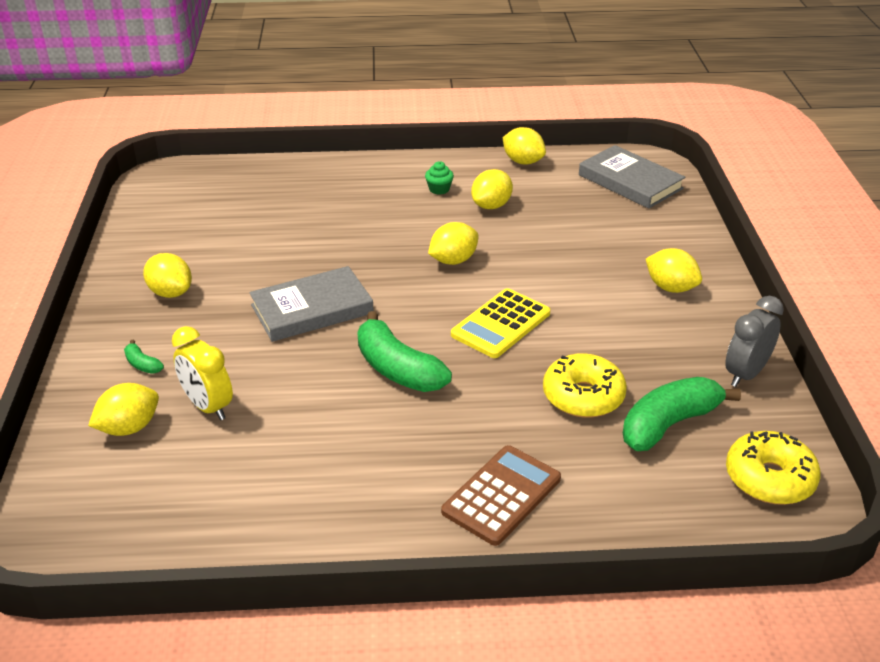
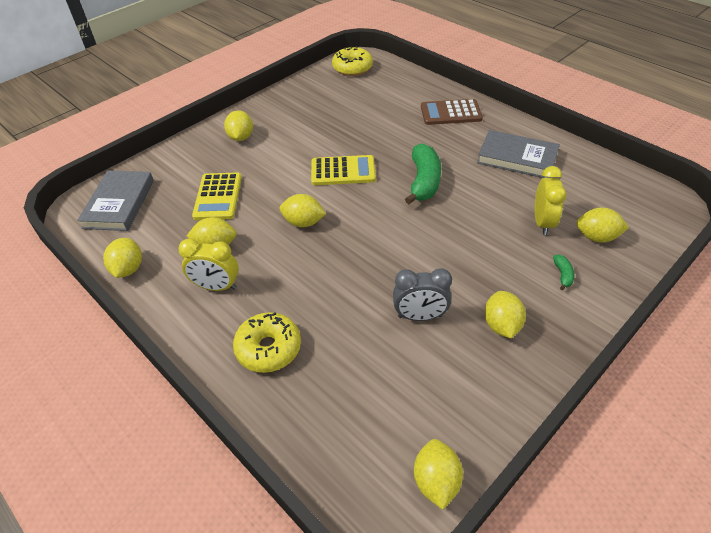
camera: 130 degrees left, 10 degrees up
grey book [249,266,374,342] -> grey book moved to [477,130,560,178]
green cupcake [425,161,454,195] -> yellow clock [178,238,239,291]
yellow donut [543,353,627,418] -> yellow donut moved to [233,312,301,373]
green banana [623,377,741,451] -> none
grey clock [725,296,784,387] -> grey clock moved to [393,268,452,321]
none -> yellow calculator [192,173,242,220]
none -> yellow lemon [414,439,463,510]

